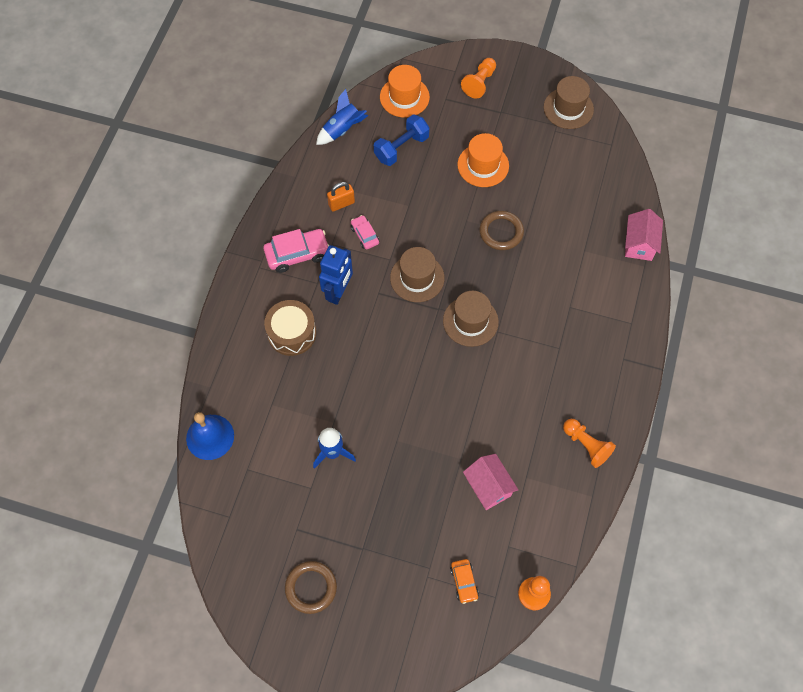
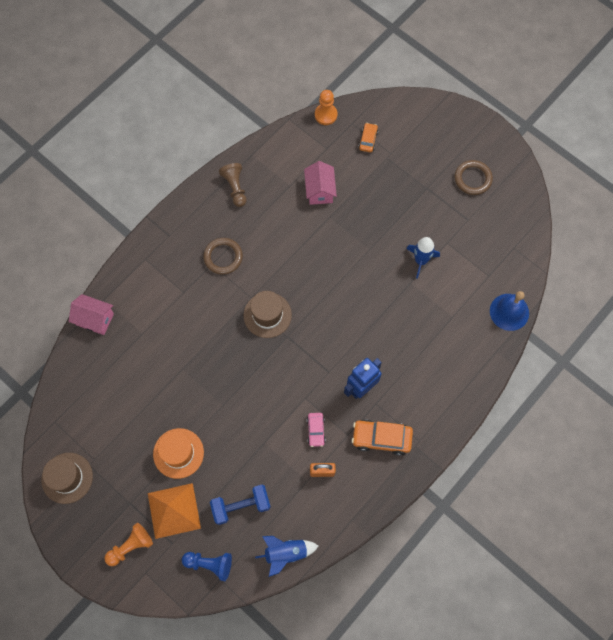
camera: 155 degrees left, 5 degrees up
pink car [263,229,329,273] -> orange car [352,419,413,456]
brown drum [264,300,316,356] -> none
orange hat [380,65,430,118] -> blue pawn [182,552,232,581]
brown hat [390,247,445,302] -> none
brown ring [479,211,524,250] -> brown ring moved to [203,238,243,275]
orange pawn [563,419,616,468] -> brown pawn [219,163,247,207]
pink house [625,209,663,261] -> pink house turned 75 degrees clockwise [69,294,114,335]
none -> orange pyramid [148,483,201,539]

